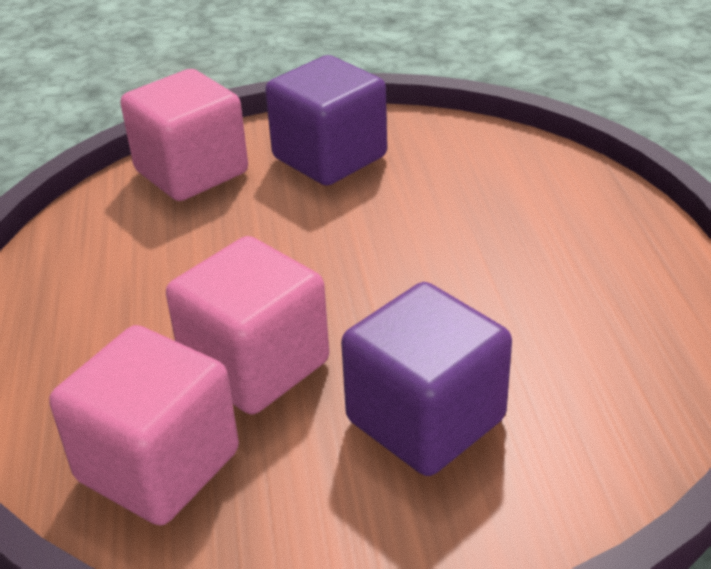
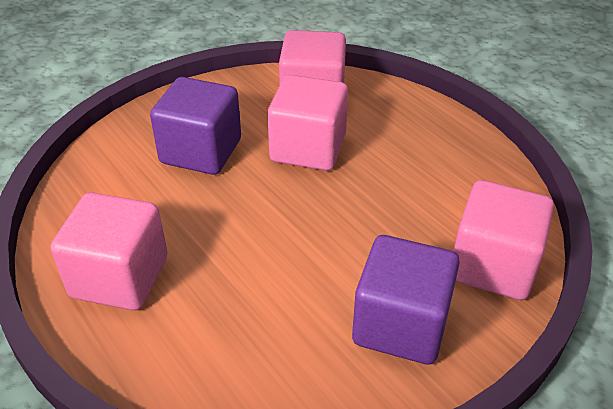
camera: 150 degrees right, 5 degrees up
none -> pink cube [50,192,168,310]

